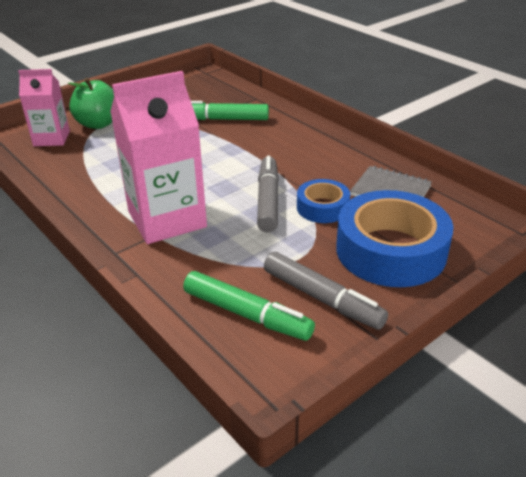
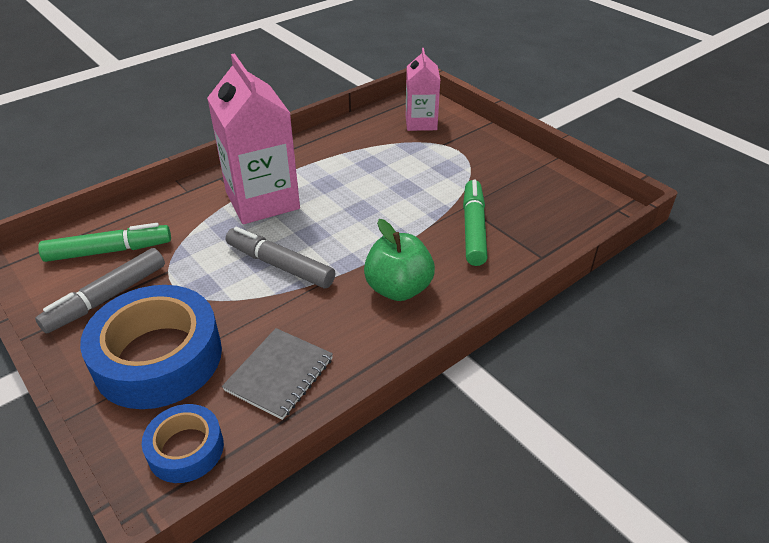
camera: 90 degrees right, 5 degrees up
green apple [68,78,114,129] -> green apple moved to [364,219,435,301]
green marker [183,271,315,341] -> green marker turned 135 degrees counterclockwise [38,223,171,262]
grey marker [257,156,279,233] -> grey marker turned 150 degrees counterclockwise [226,227,335,288]
blue tape [297,179,350,223] -> blue tape moved to [142,404,224,483]

